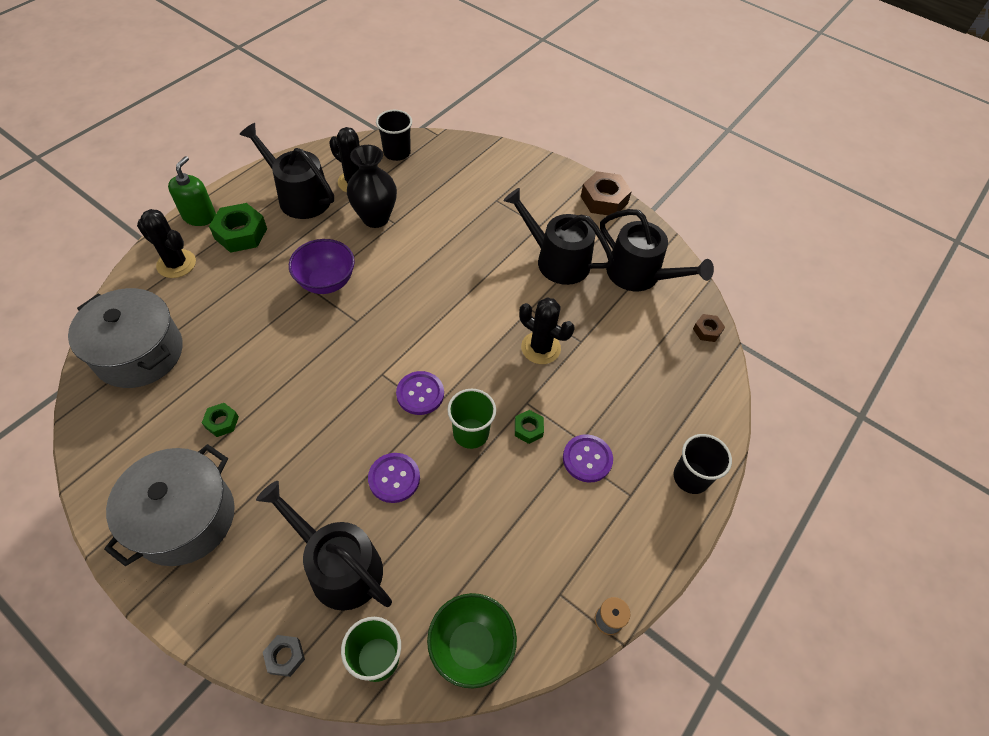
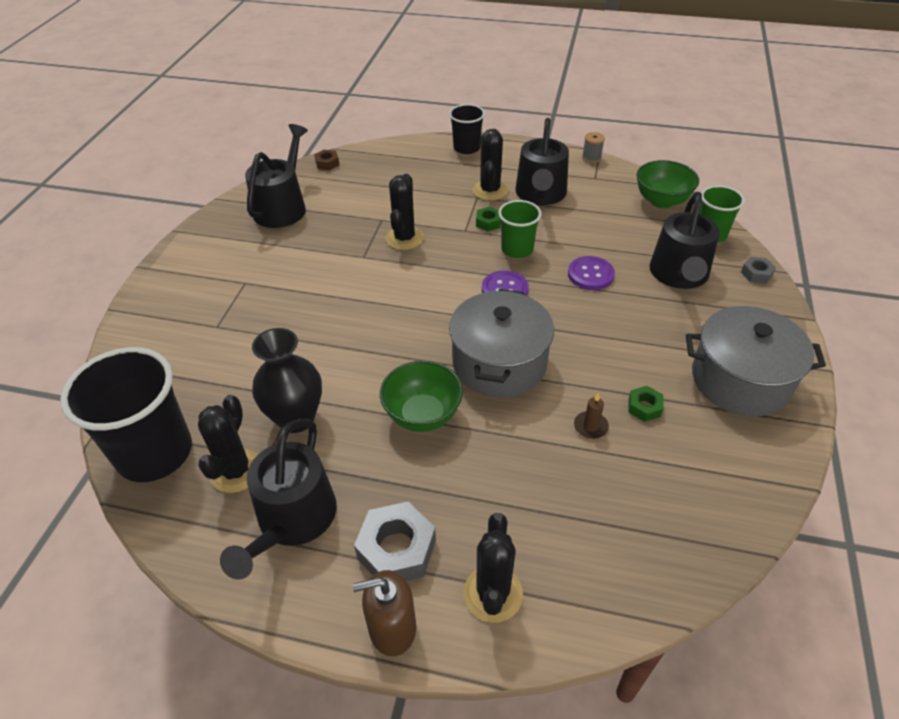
camera: 110 degrees left, 10 degrees down
grey pot [68,288,183,388] -> grey pot moved to [449,289,554,397]
green soap dispenser [168,156,216,226] -> brown soap dispenser [353,570,416,656]
green nut [209,203,267,253] -> grey nut [354,502,436,581]
purple bowl [289,239,355,294] -> green bowl [380,361,463,432]
black cup [376,110,412,161] -> black cup [60,347,192,482], size x1.79
black watering can [503,188,614,285] -> black watering can moved to [515,118,569,205]
purple button [563,434,613,483] -> black cactus [473,129,508,200]
brown nut [581,171,632,215] -> none
none -> brown candle [574,393,609,439]

